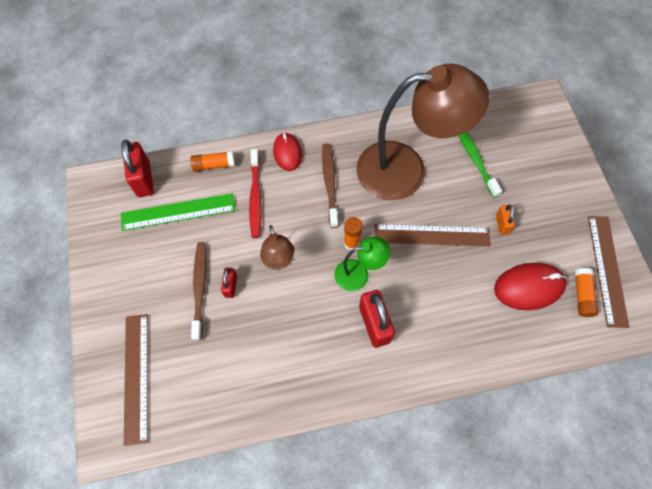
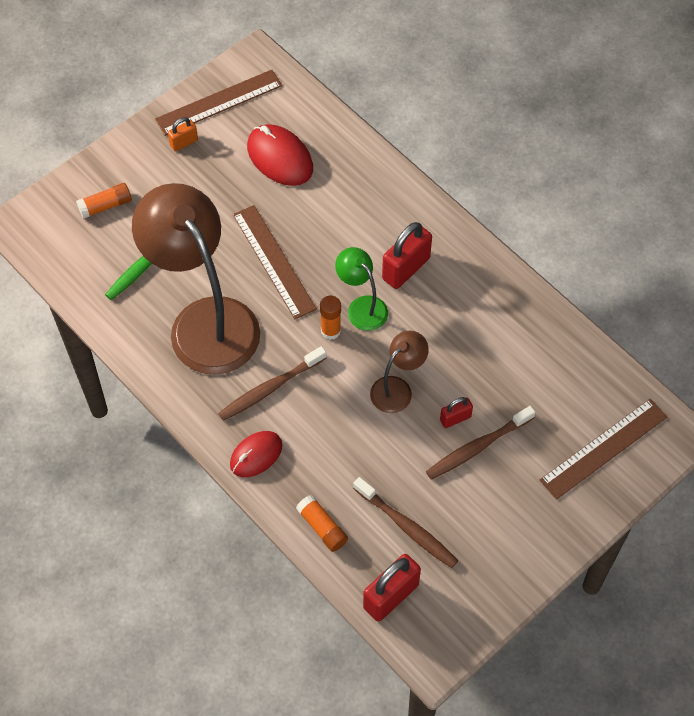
camera: 120 degrees left, 5 degrees down
green ruler [121,193,236,231] -> brown toothbrush [353,477,458,568]
red toothbrush [249,149,262,238] -> none
orange padlock [496,205,515,235] -> orange padlock moved to [168,117,198,152]
orange glue stick [575,268,598,317] -> orange glue stick moved to [76,183,132,219]

